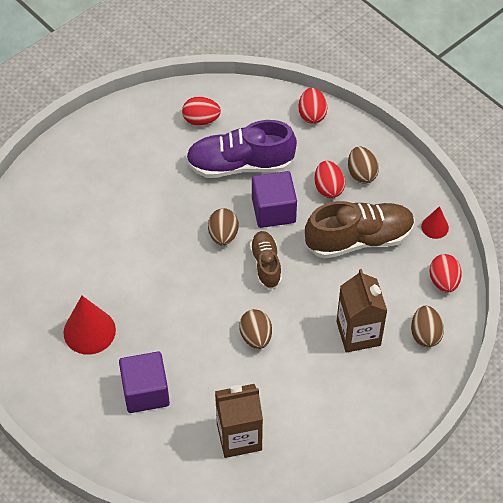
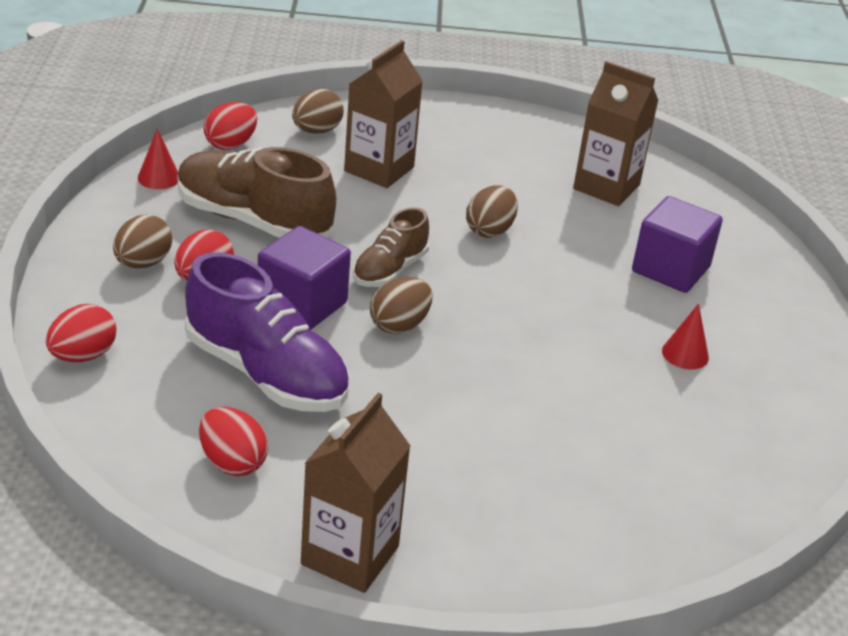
camera: 140 degrees left, 20 degrees down
red cone [63,296,116,355] -> red cone [662,303,709,369], size x0.55
none -> brown carton [301,393,410,593]

